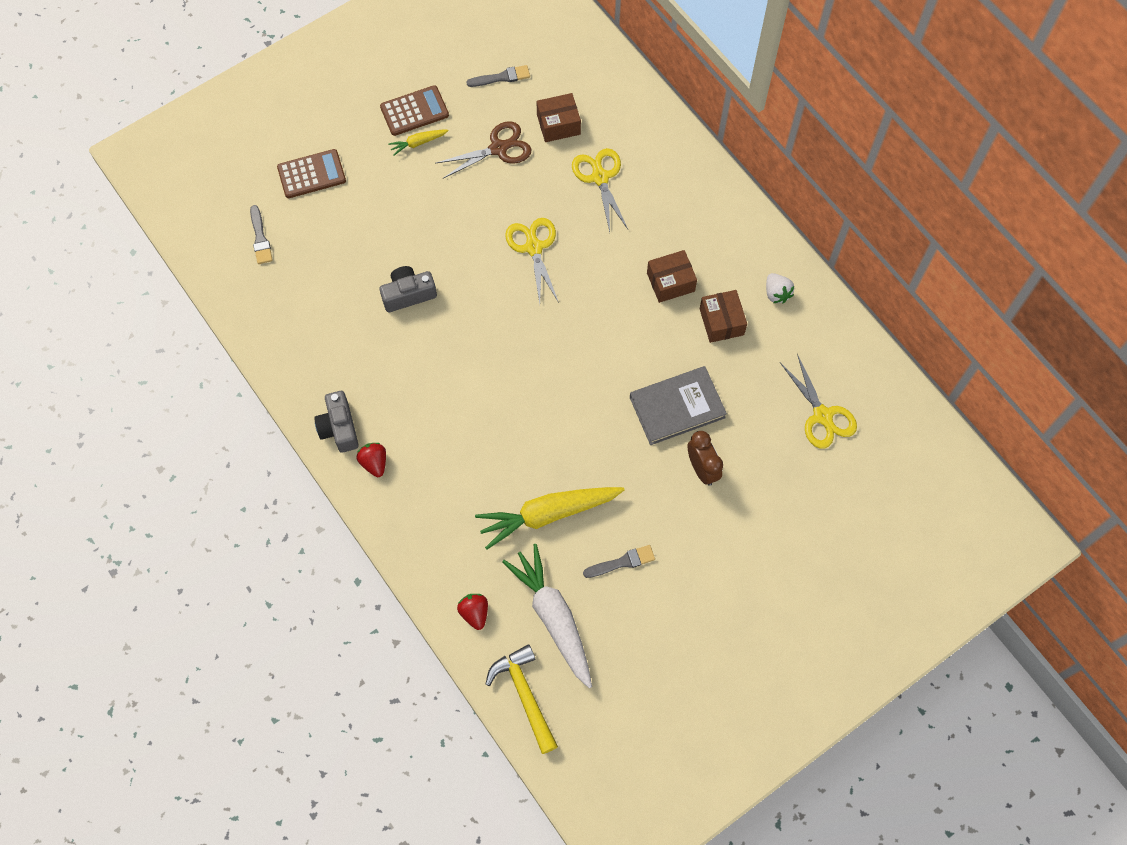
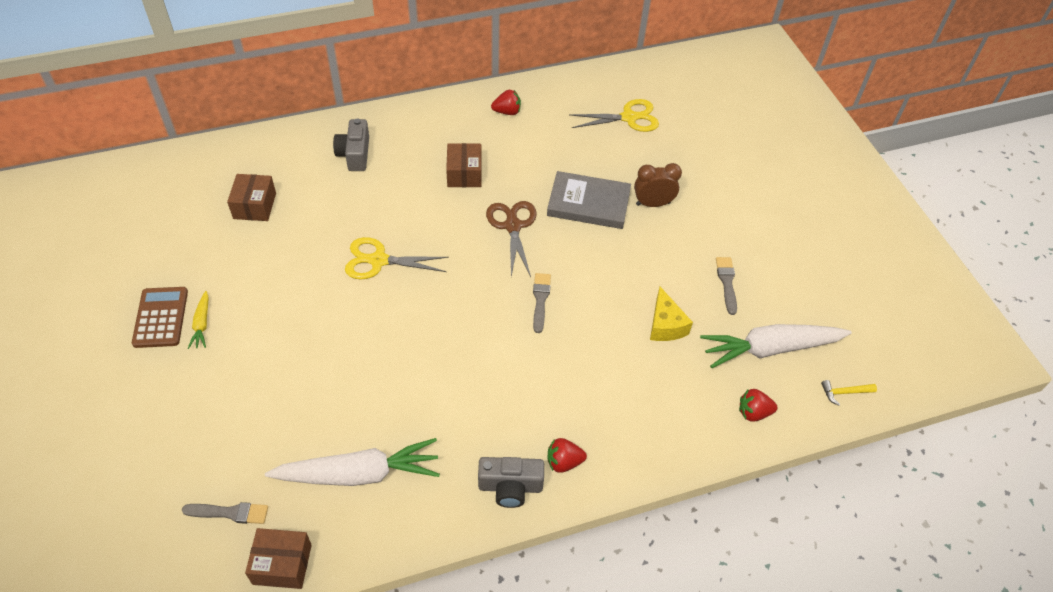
camera: 75 degrees left, 15 degrees down
brown calculator [277,149,346,198] -> none
grey camera [379,266,437,312] -> grey camera moved to [333,119,369,171]
brown scissors [436,121,531,178] -> brown scissors moved to [486,201,537,277]
grey brush [466,65,530,87] -> grey brush moved to [533,273,551,333]
yellow carrot [475,487,625,550] -> yellow cheese [650,287,693,341]
yellow hammer [486,644,558,754] -> yellow hammer [821,380,877,406], size x0.50
yellow scissors [572,148,628,232] -> none
grey book [630,366,727,445] -> grey book turned 75 degrees counterclockwise [547,171,631,229]
brown box [700,290,747,343] -> brown box moved to [245,528,312,589]
white strawberry [766,273,794,303] -> red strawberry [491,90,521,115]
none -> white carrot [265,438,440,486]

